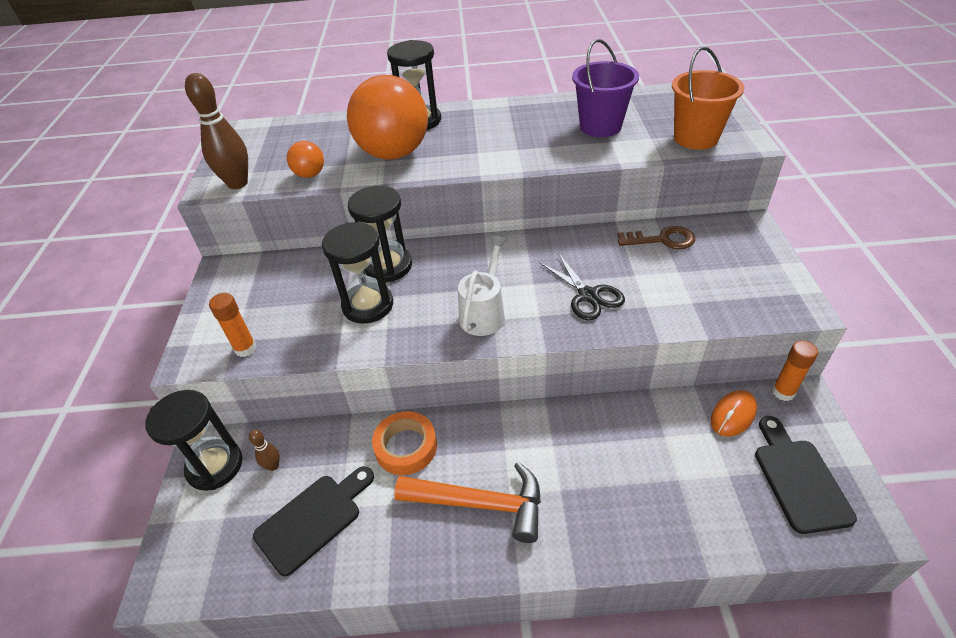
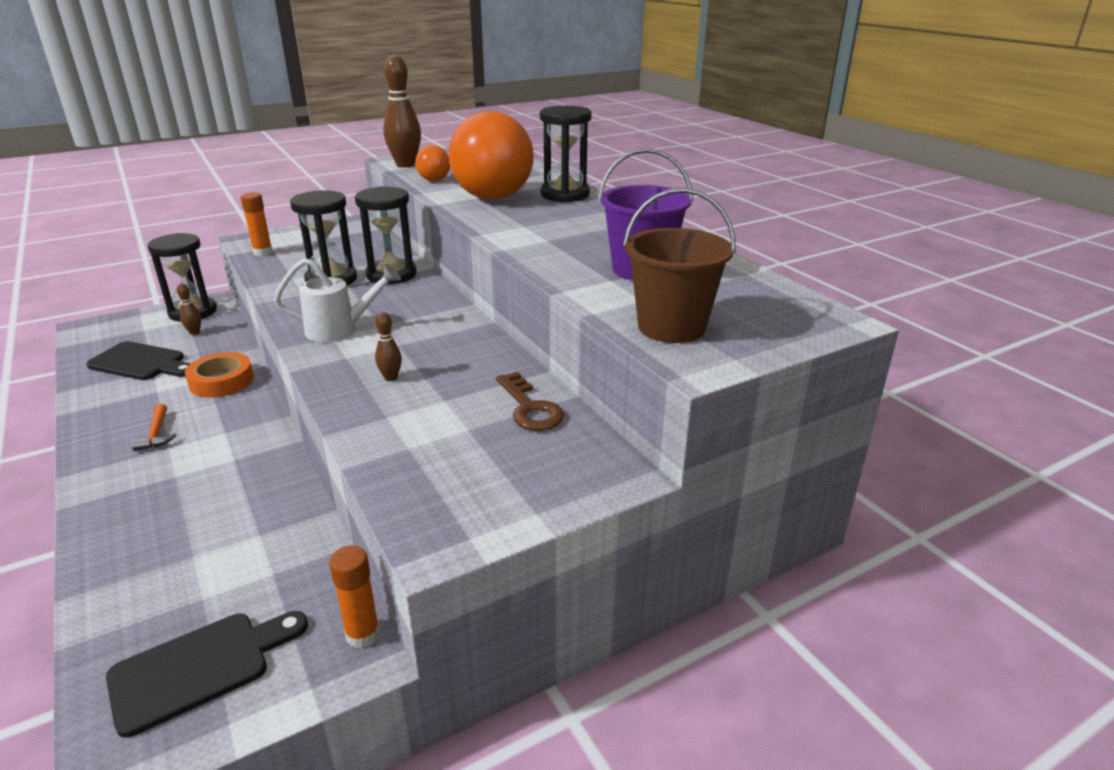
camera: 60 degrees right, 15 degrees down
orange hammer [394,462,541,543] -> orange hammer [131,404,177,451], size x0.48
black scissors [539,253,625,320] -> brown bowling pin [375,312,402,381]
orange bucket [672,46,744,150] -> brown bucket [623,188,736,343]
orange mouse [711,390,757,437] -> none

